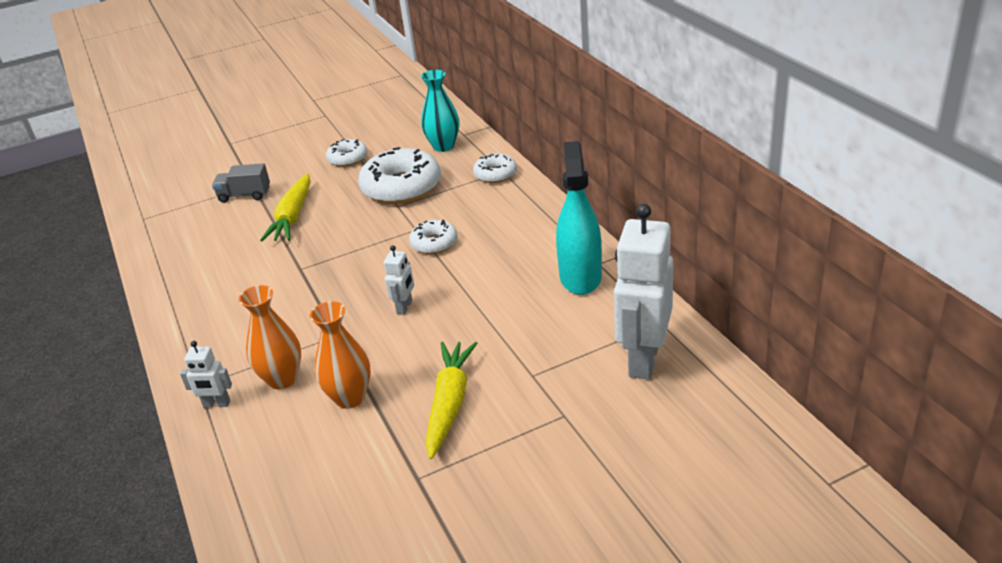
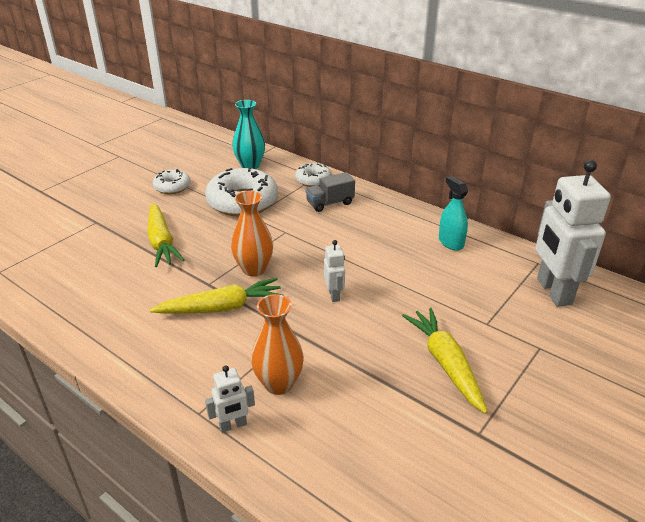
camera: 30 degrees left, 0 degrees up
grey truck [212,163,270,203] -> grey truck moved to [306,172,355,212]
orange vase [310,301,371,409] -> orange vase moved to [231,191,273,276]
white donut [409,220,458,254] -> none
turquoise spray bottle [556,141,602,295] -> turquoise spray bottle [439,176,468,251], size x0.61
none -> yellow carrot [150,278,284,314]

